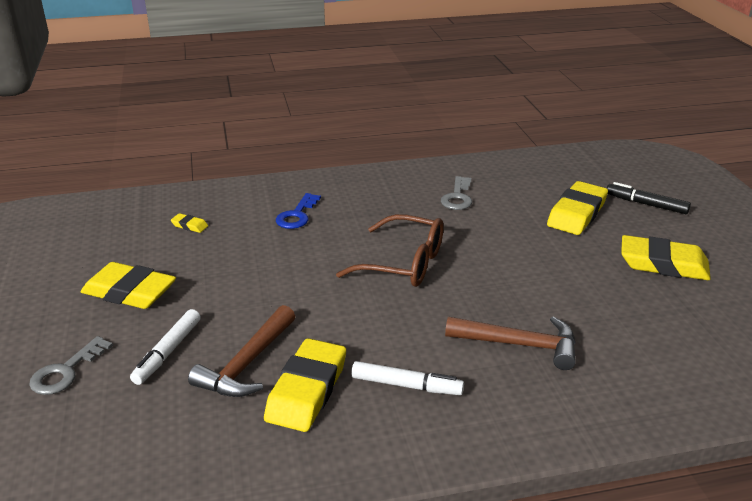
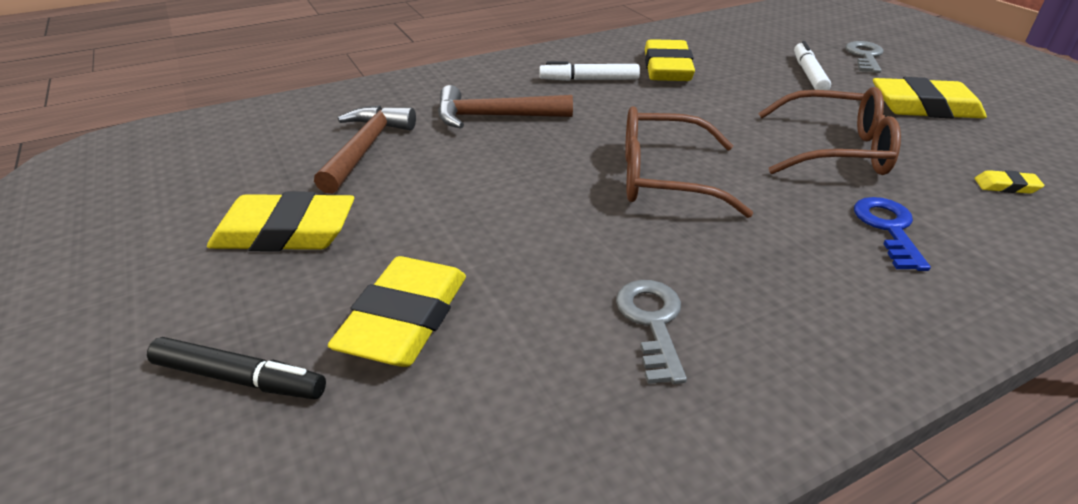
camera: 165 degrees right, 5 degrees up
brown hammer [188,305,296,397] -> brown hammer moved to [314,105,416,194]
none -> brown glasses [758,87,901,175]

